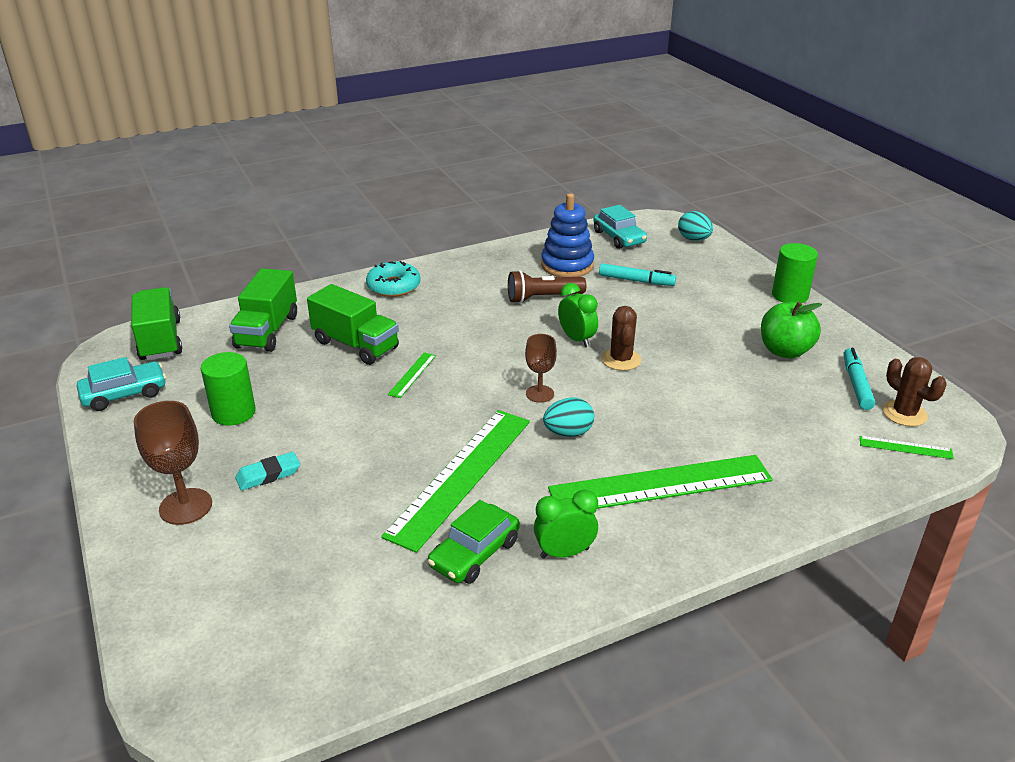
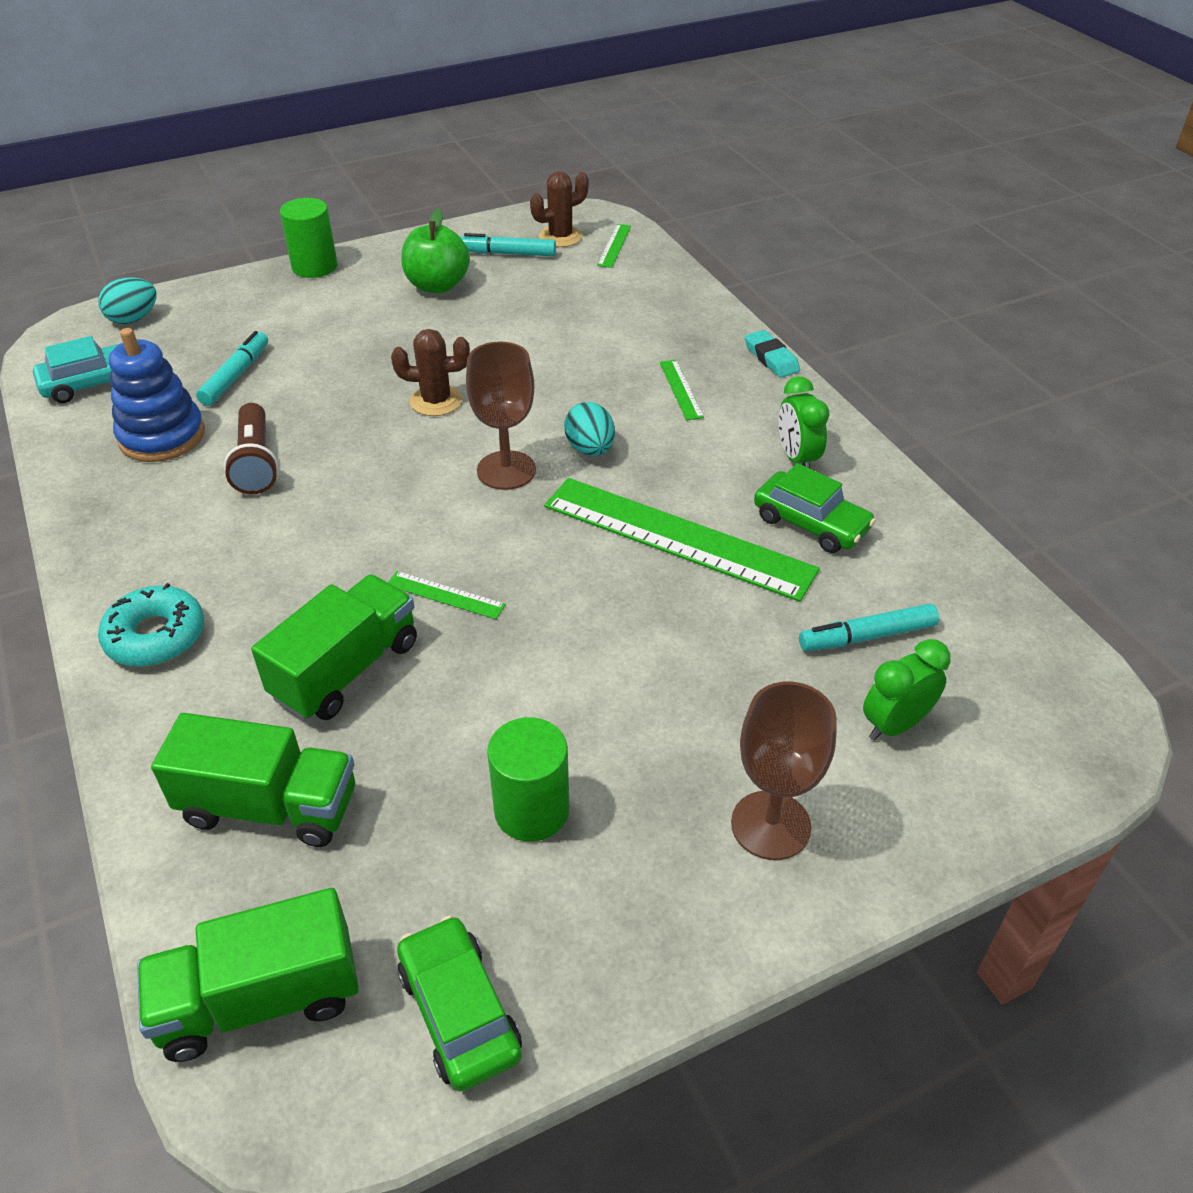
camera: 90 degrees left, 10 degrees up
turquoise car [77,357,166,411] -> green car [397,916,522,1091]
turquoise eraser [235,452,300,490] -> turquoise eraser moved to [745,330,800,378]
brown goblet [525,334,557,403] -> brown goblet [466,342,536,490], size x1.56
green ruler [548,455,773,509] -> green ruler [660,360,704,421], size x0.41
green clock [558,283,598,347] -> green clock moved to [863,639,950,741]
none -> turquoise marker [799,603,939,651]

